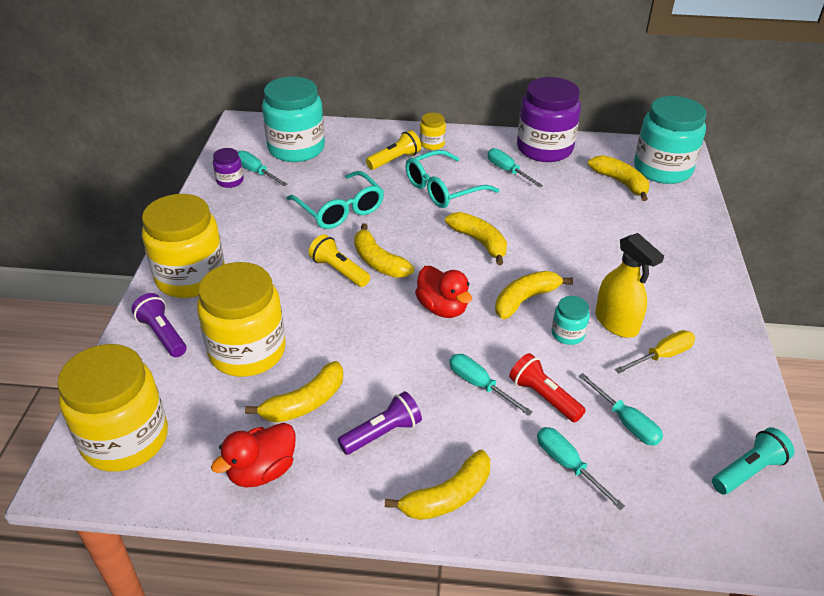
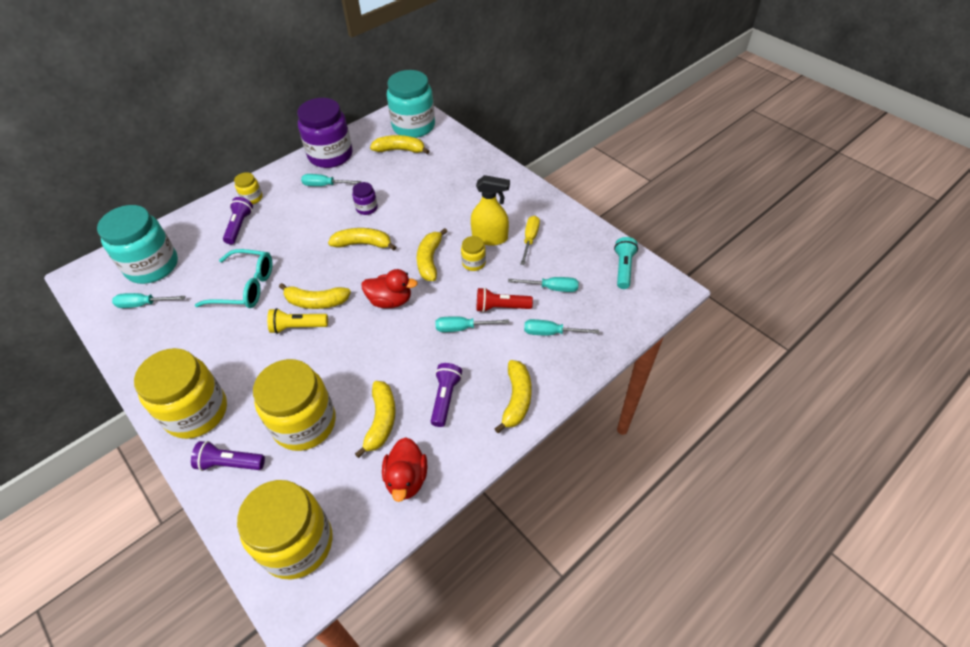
camera: 45 degrees left, 10 degrees up
purple jar [213,148,244,188] -> purple jar moved to [352,182,378,215]
yellow flashlight [366,130,421,170] -> purple flashlight [223,197,253,244]
turquoise glasses [405,150,499,208] -> none
turquoise jar [552,296,590,345] -> yellow jar [461,236,486,271]

